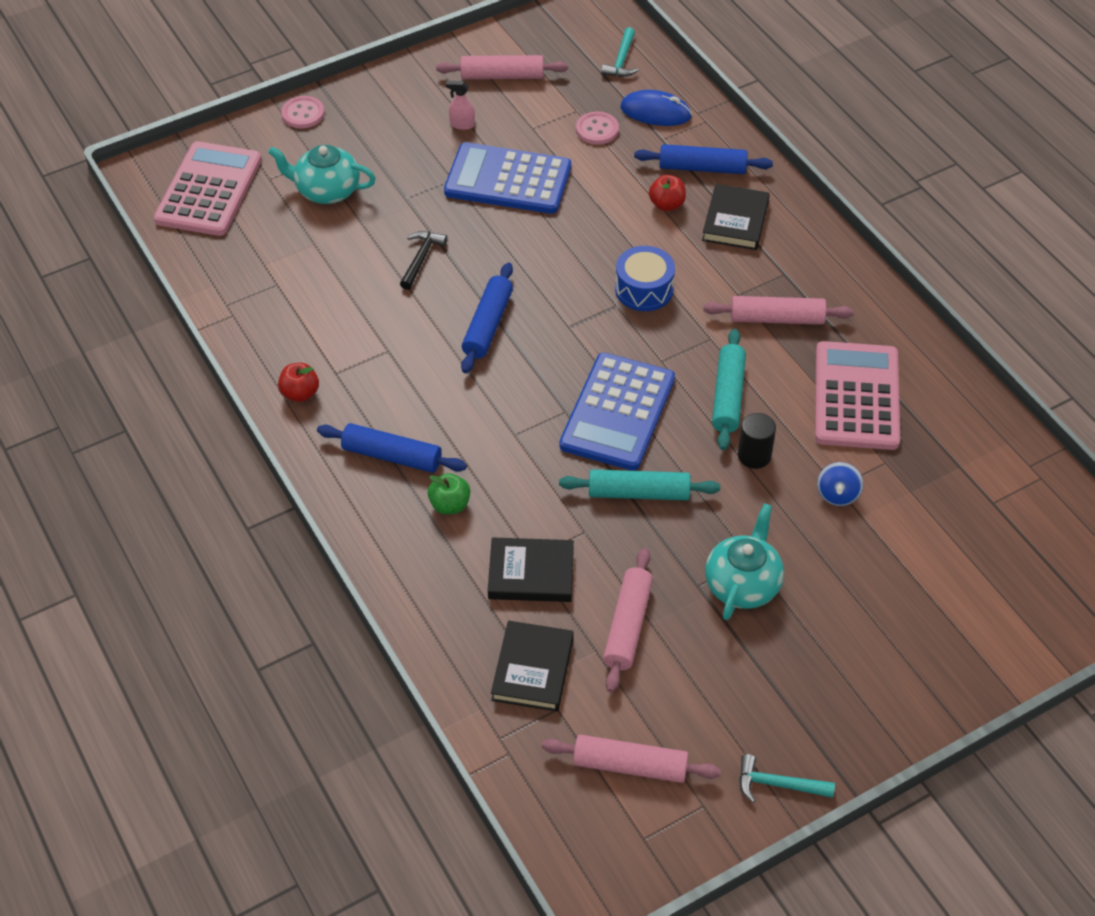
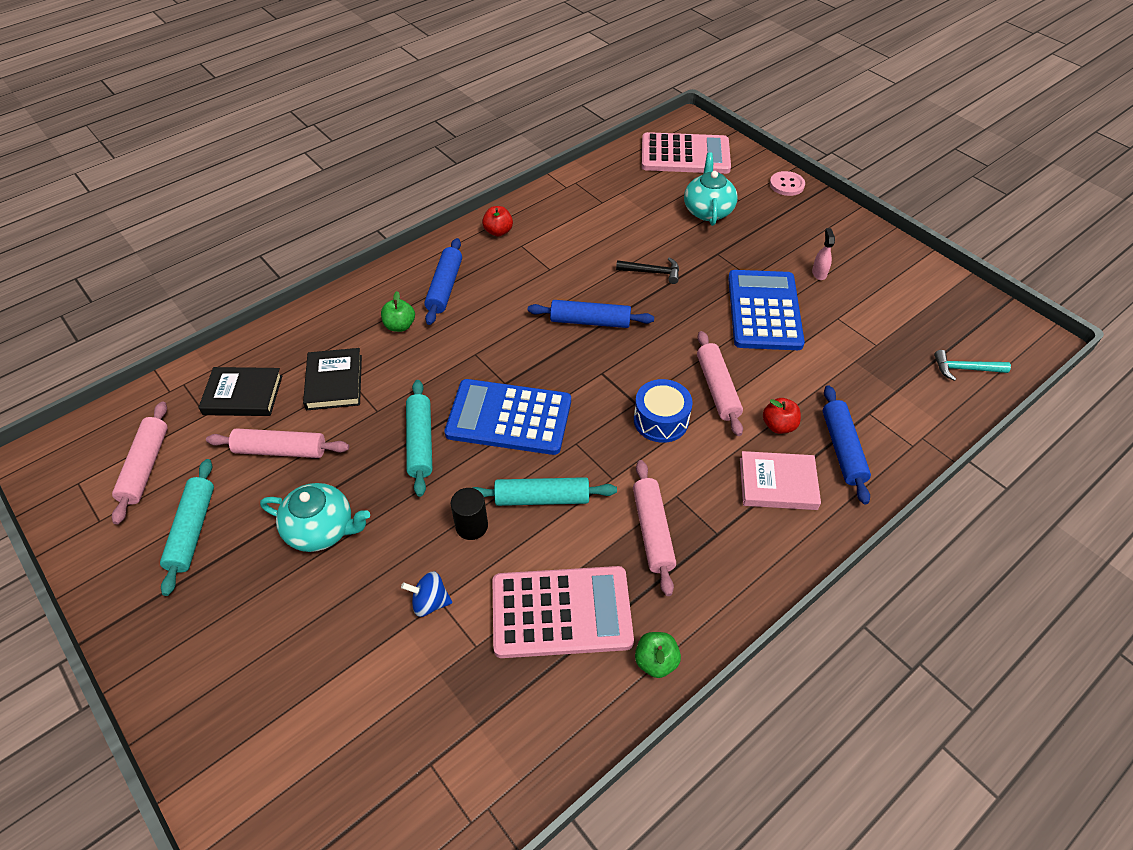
camera: 80 degrees right, 0 degrees up
pink rolling pin [436,55,568,79] -> pink rolling pin moved to [697,331,743,436]
pink button [576,112,619,145] -> none
blue mouse [620,90,692,126] -> none
black book [702,184,770,250] -> pink book [740,451,821,510]
turquoise hammer [739,754,835,803] -> none
none -> turquoise rolling pin [160,459,214,596]
none -> green apple [635,632,681,678]

